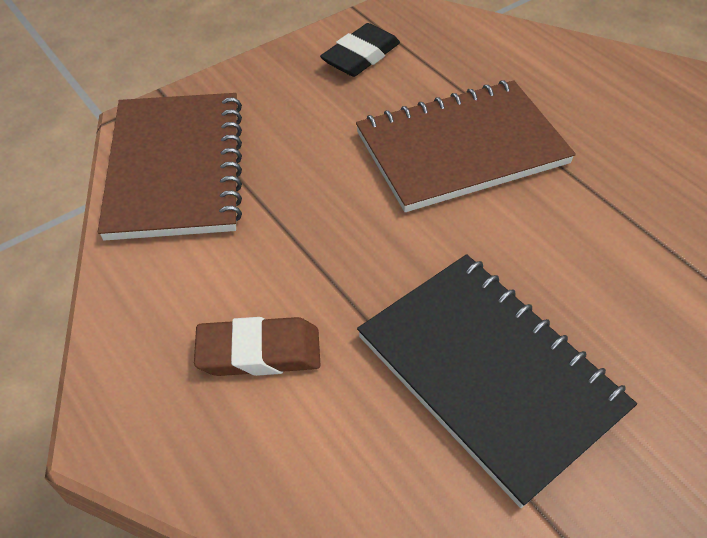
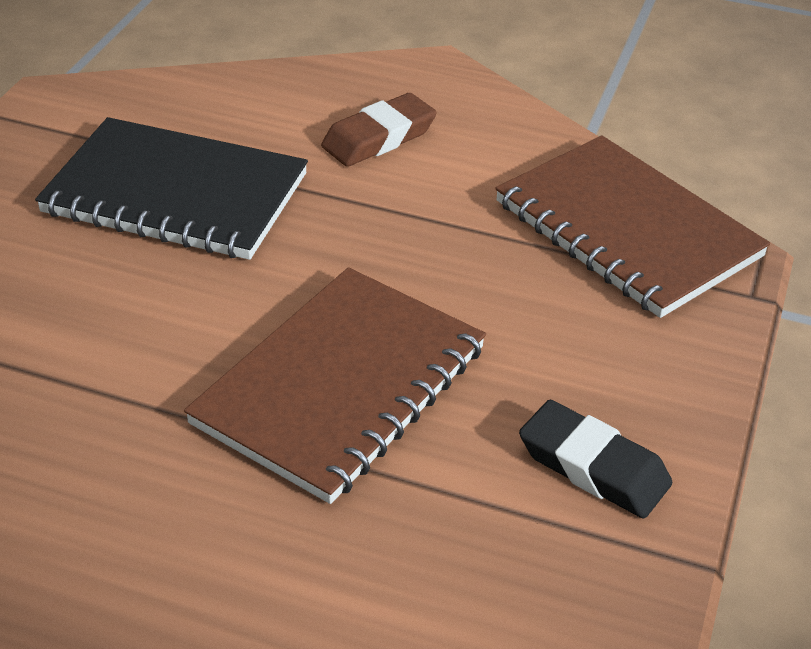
camera: 145 degrees right, 10 degrees down
black eraser [320,23,400,77] -> black eraser turned 60 degrees counterclockwise [519,400,672,518]

